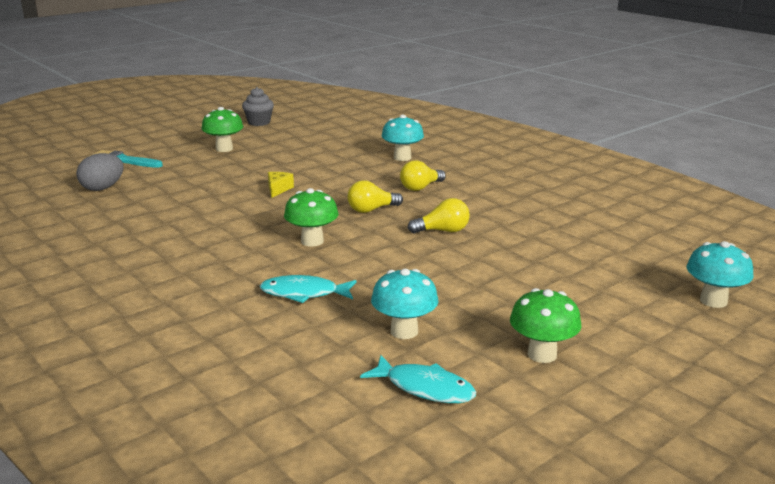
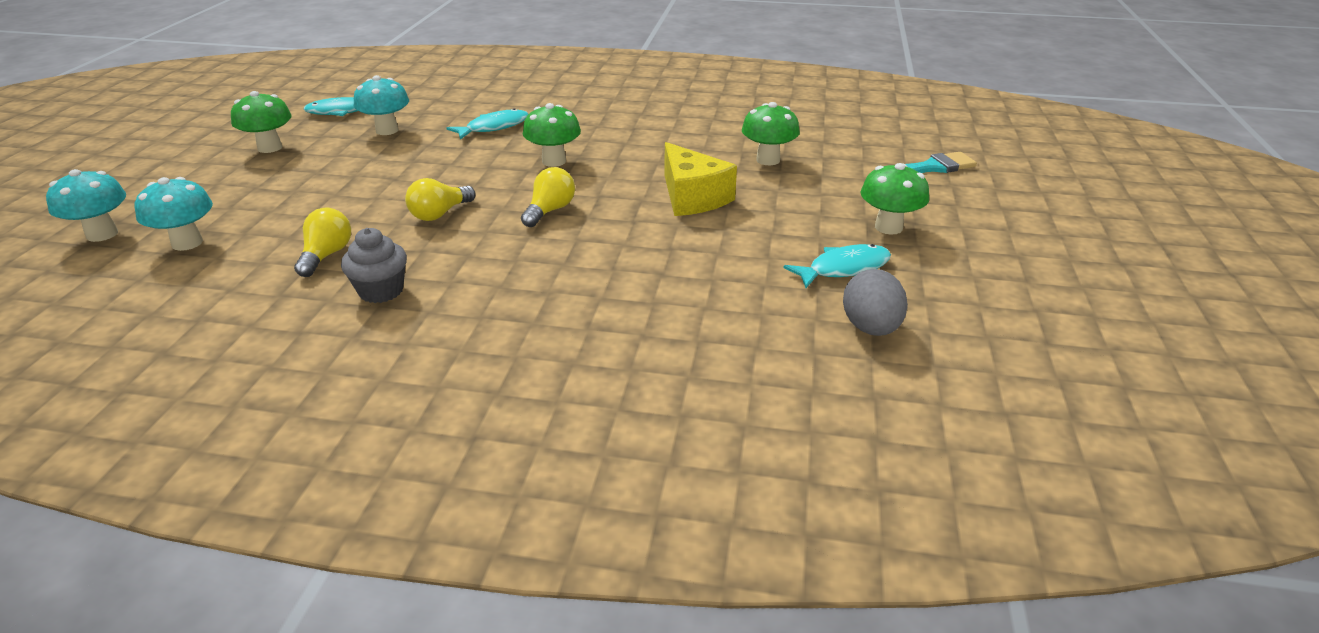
camera: 140 degrees right, 10 degrees up
grey egg [76,153,123,191] -> grey egg moved to [843,269,908,336]
grey cupcake [242,87,274,126] -> grey cupcake moved to [341,228,407,303]
yellow cheese [268,172,294,198] -> yellow cheese [665,142,737,216], size x1.97
turquoise mushroom [381,115,424,161] -> turquoise mushroom moved to [135,177,213,251]
yellow light bulb [400,160,446,191] -> yellow light bulb moved to [294,208,351,277]
none -> green mushroom [742,102,800,165]
none -> turquoise fish [783,244,891,288]

